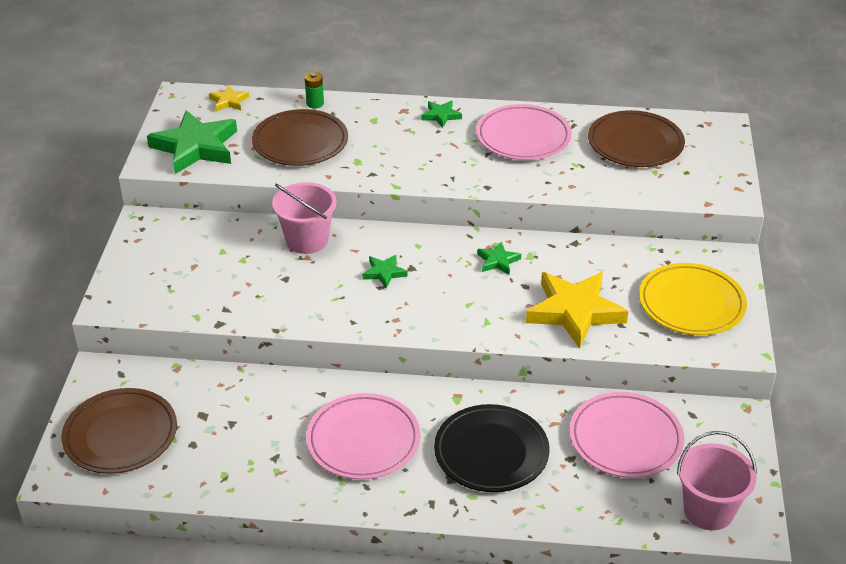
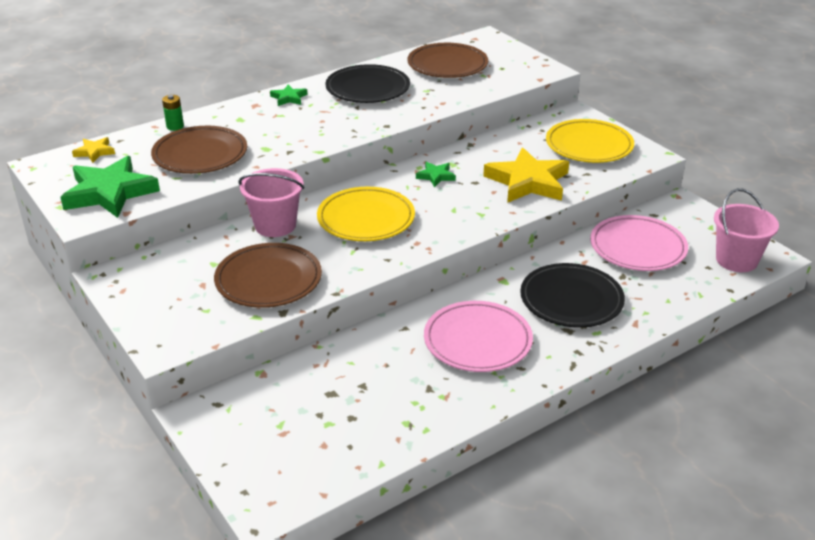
camera: 40 degrees left, 5 degrees down
brown plate [61,388,177,474] -> brown plate moved to [214,243,322,308]
green star [362,255,407,288] -> yellow plate [317,187,415,241]
pink plate [476,104,572,160] -> black plate [326,64,410,103]

